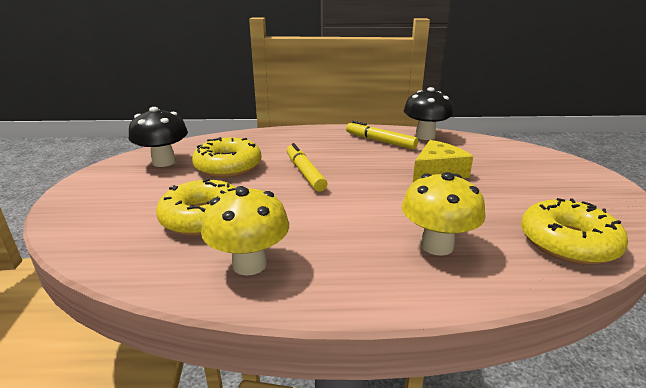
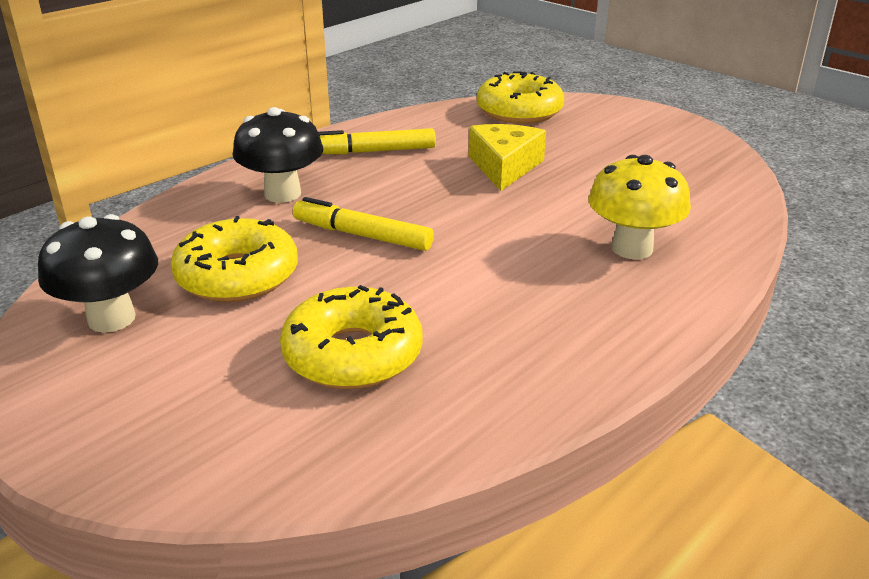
camera: 45 degrees left, 5 degrees up
yellow mushroom [201,186,289,276] -> none
black mushroom [404,87,453,140] -> black mushroom moved to [233,107,323,203]
yellow donut [521,198,628,265] -> yellow donut moved to [477,71,564,124]

